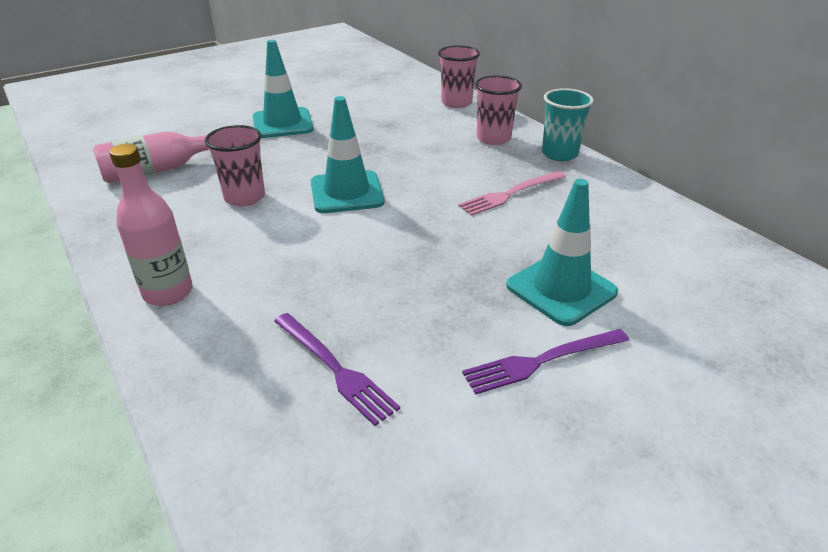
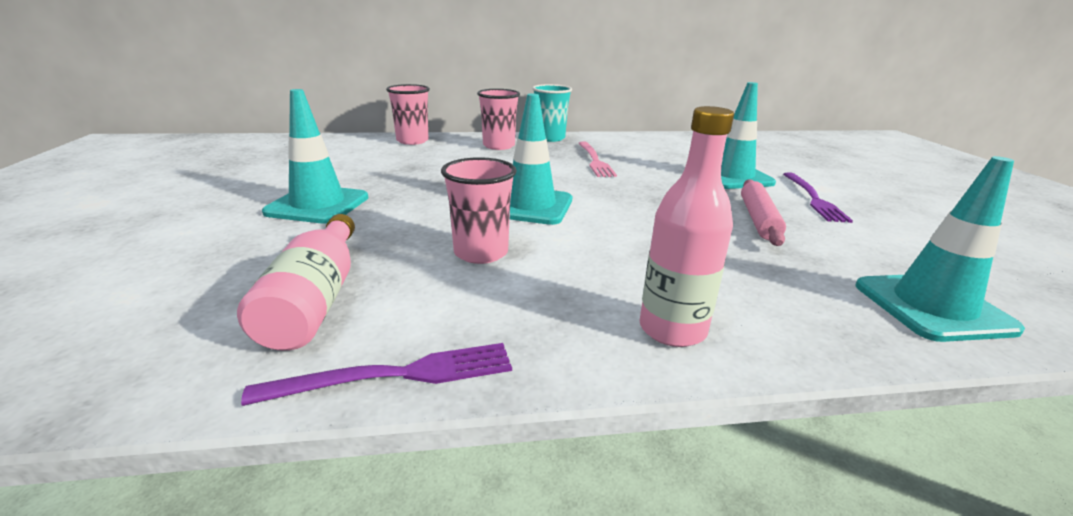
camera: 65 degrees left, 10 degrees down
purple fork [274,313,400,426] -> purple fork moved to [241,343,512,406]
none -> pink rolling pin [741,179,786,246]
none -> turquoise traffic cone [855,156,1025,342]

